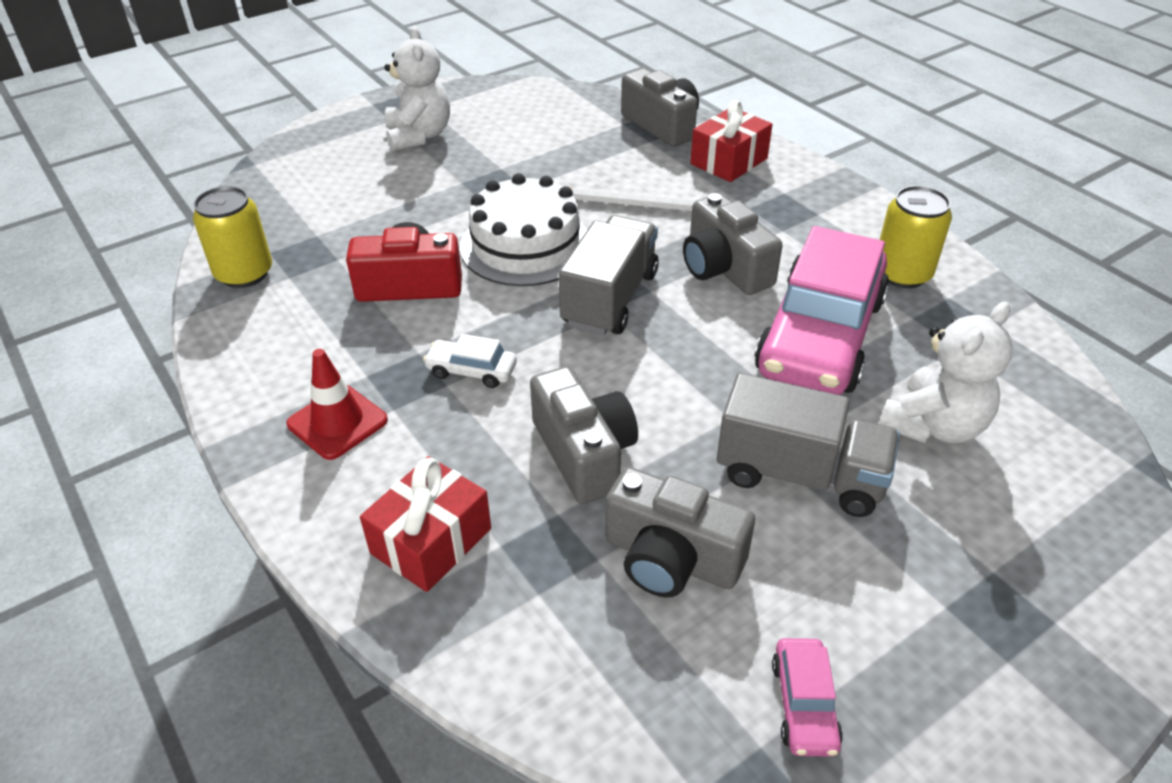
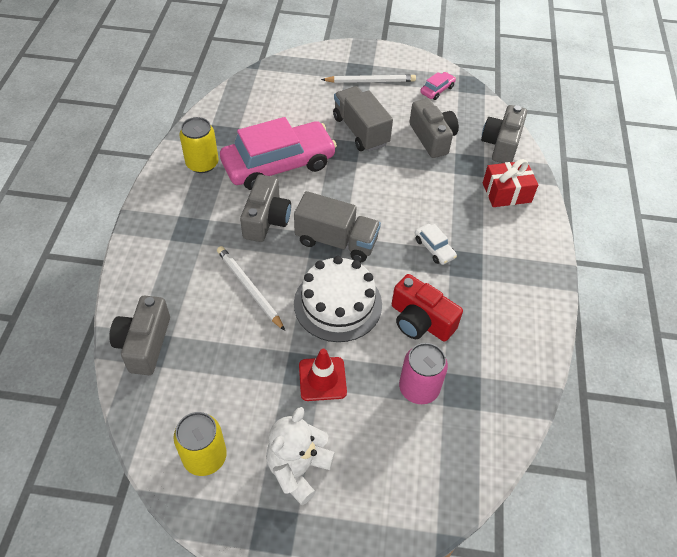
camera: 140 degrees left, 10 degrees up
yellow can [193,186,272,288] -> yellow can moved to [173,412,227,476]
red traffic cone [286,349,388,460] -> red traffic cone moved to [299,349,347,401]
grey camera [530,366,638,504] -> grey camera moved to [481,105,527,163]
grey truck [559,215,659,336] -> grey truck turned 135 degrees counterclockwise [294,191,381,262]
red gift [690,100,772,182] -> none
white teddy bear [879,302,1013,443] -> none
none -> white pencil [321,75,416,83]
none -> pink can [399,343,448,404]

